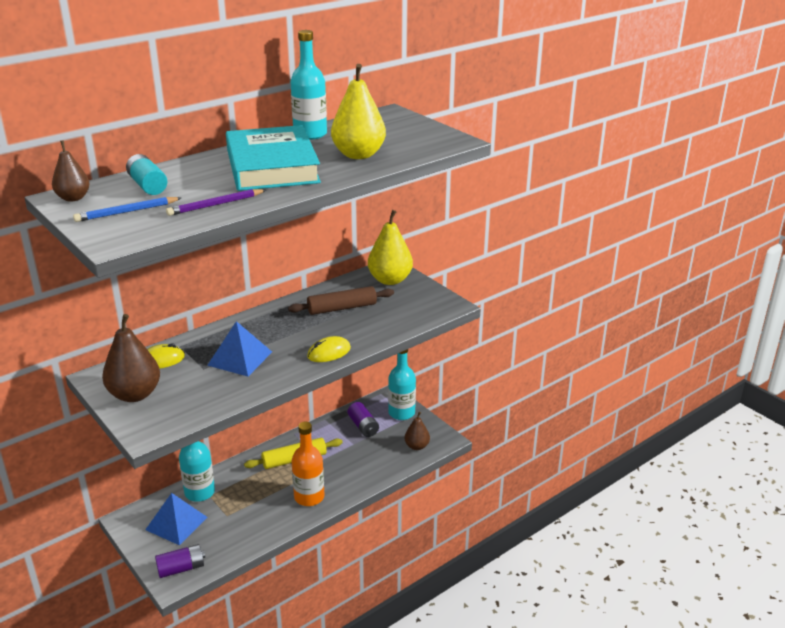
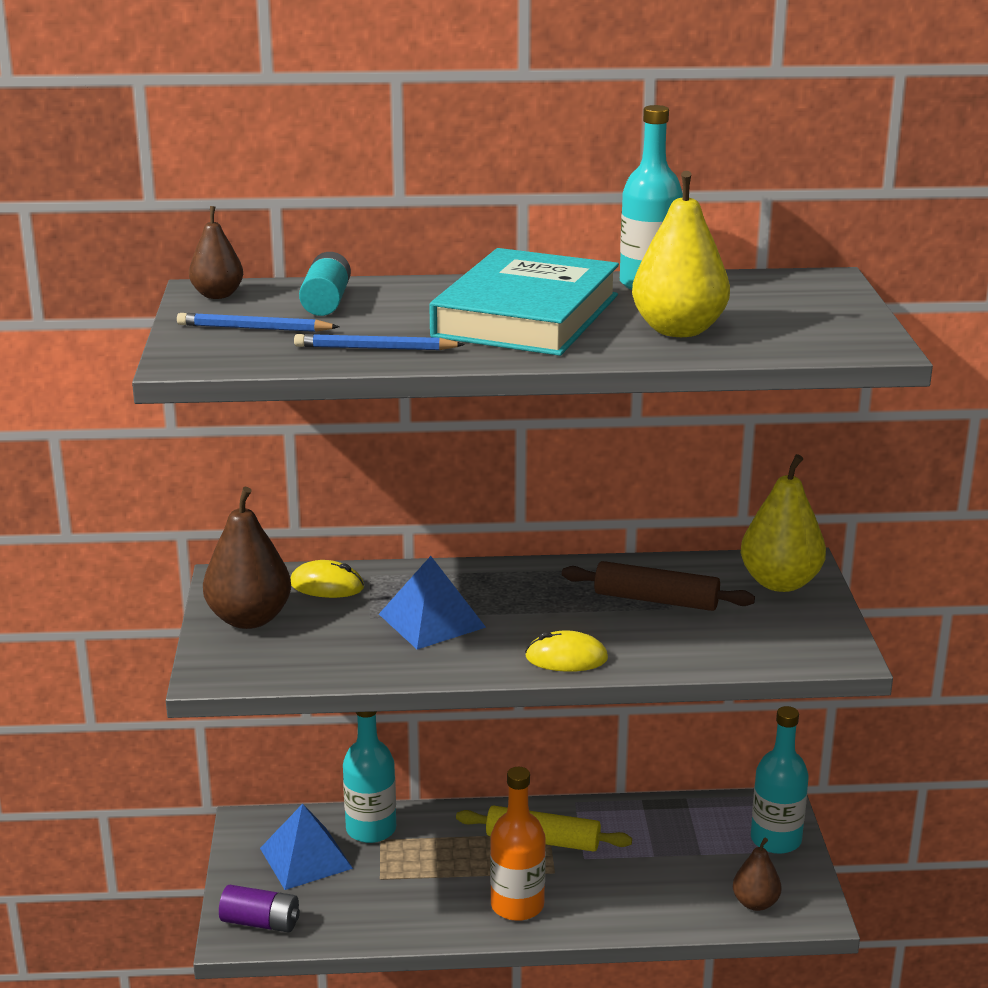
camera: 35 degrees right, 5 degrees down
purple pencil [166,189,266,216] -> blue pencil [294,334,465,350]
purple battery [348,402,379,437] -> none

